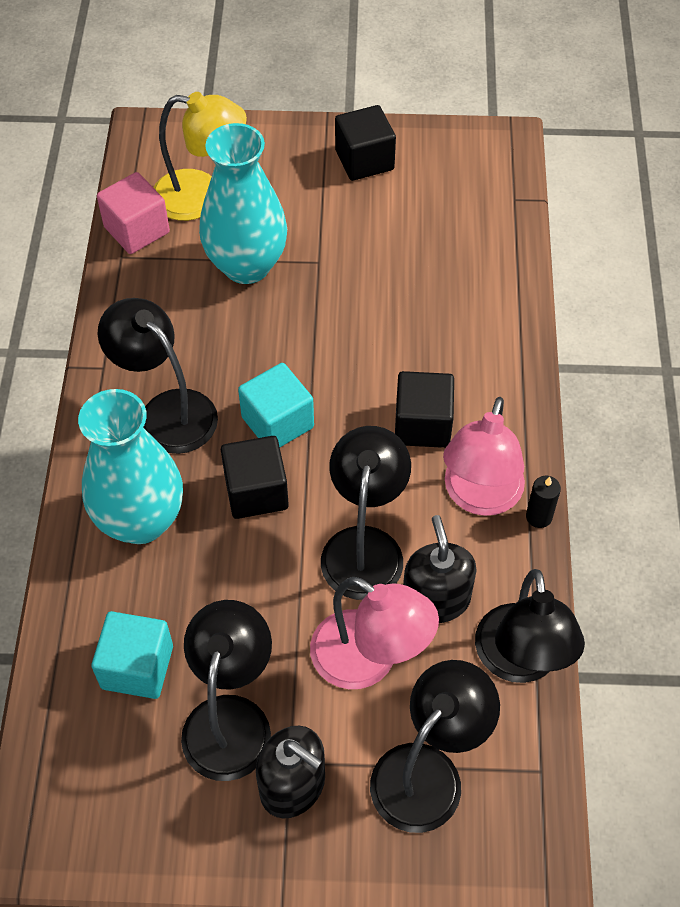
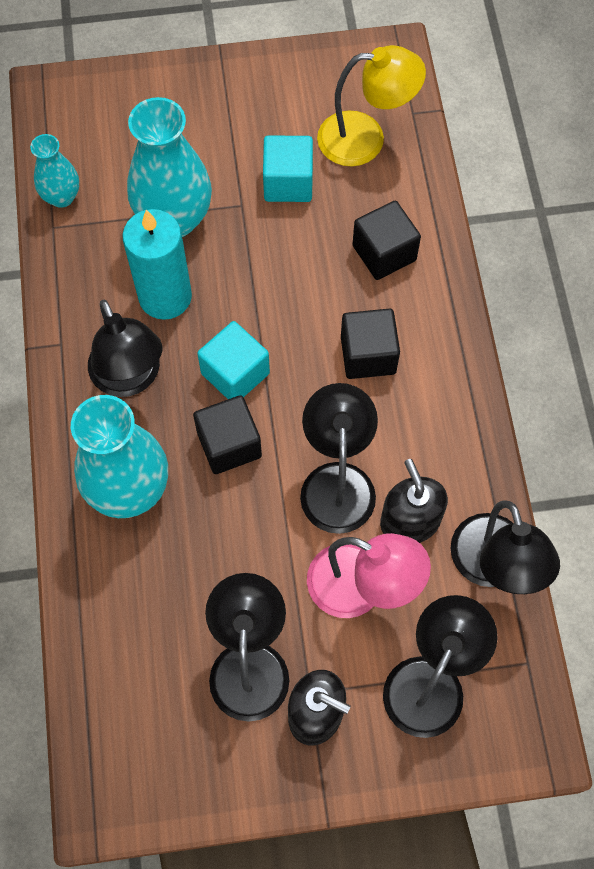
camera: 10 degrees left, 10 degrees up
turquoise cube [91,611,173,699] -> turquoise cube moved to [263,135,313,202]
pink cube [97,172,170,254] -> turquoise vase [30,134,79,208]
black lamp [98,298,218,454] -> black lamp turned 150 degrees counterclockwise [88,300,162,397]
yellow lamp [153,92,247,221] -> yellow lamp moved to [317,45,426,167]
black cube [335,105,396,181] -> black cube moved to [352,201,421,280]
pink lamp [443,397,525,516] -> none
black candle [526,476,561,528] -> none
none -> turquoise candle [122,209,192,320]

